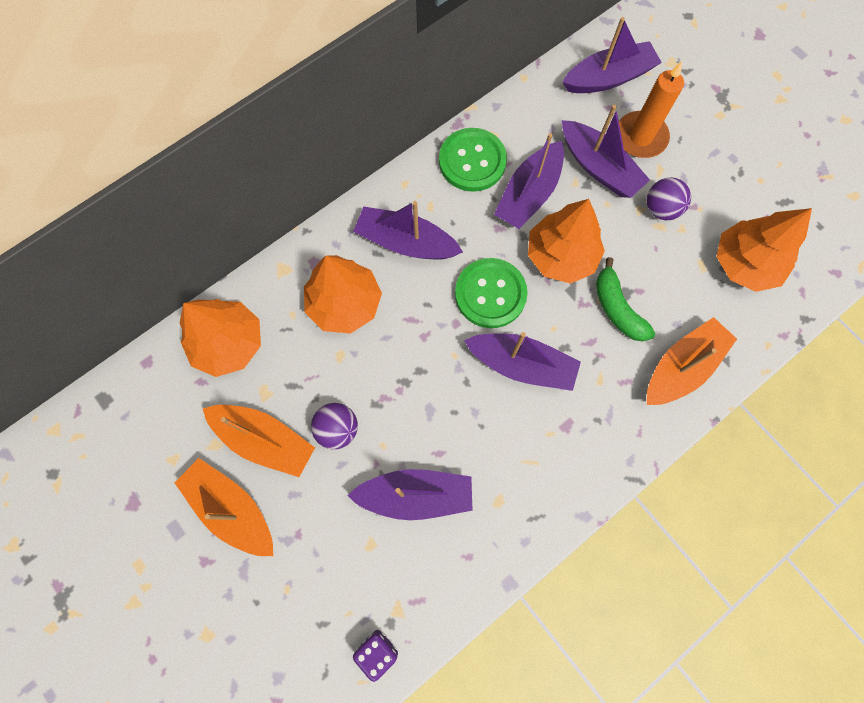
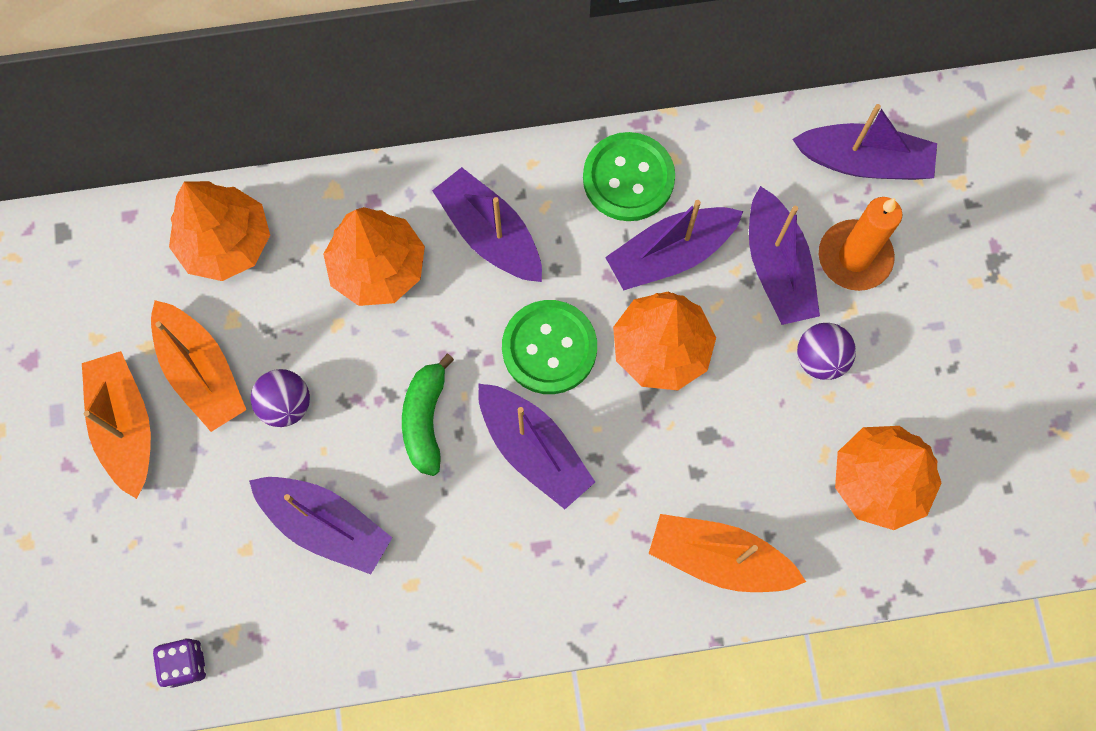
camera: 30 degrees right, 0 degrees up
green banana [596,257,655,342] -> green banana moved to [402,354,454,476]
orange boat [647,317,737,405] -> orange boat turned 150 degrees counterclockwise [649,514,806,592]

